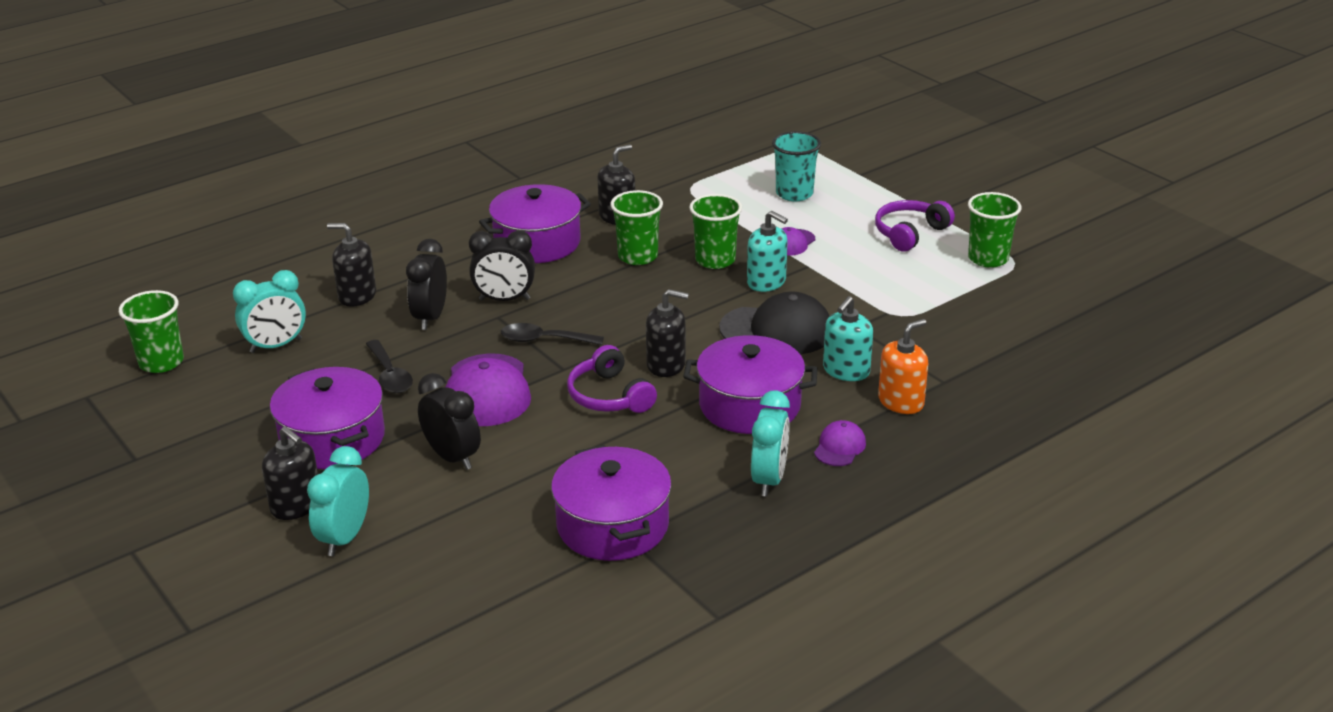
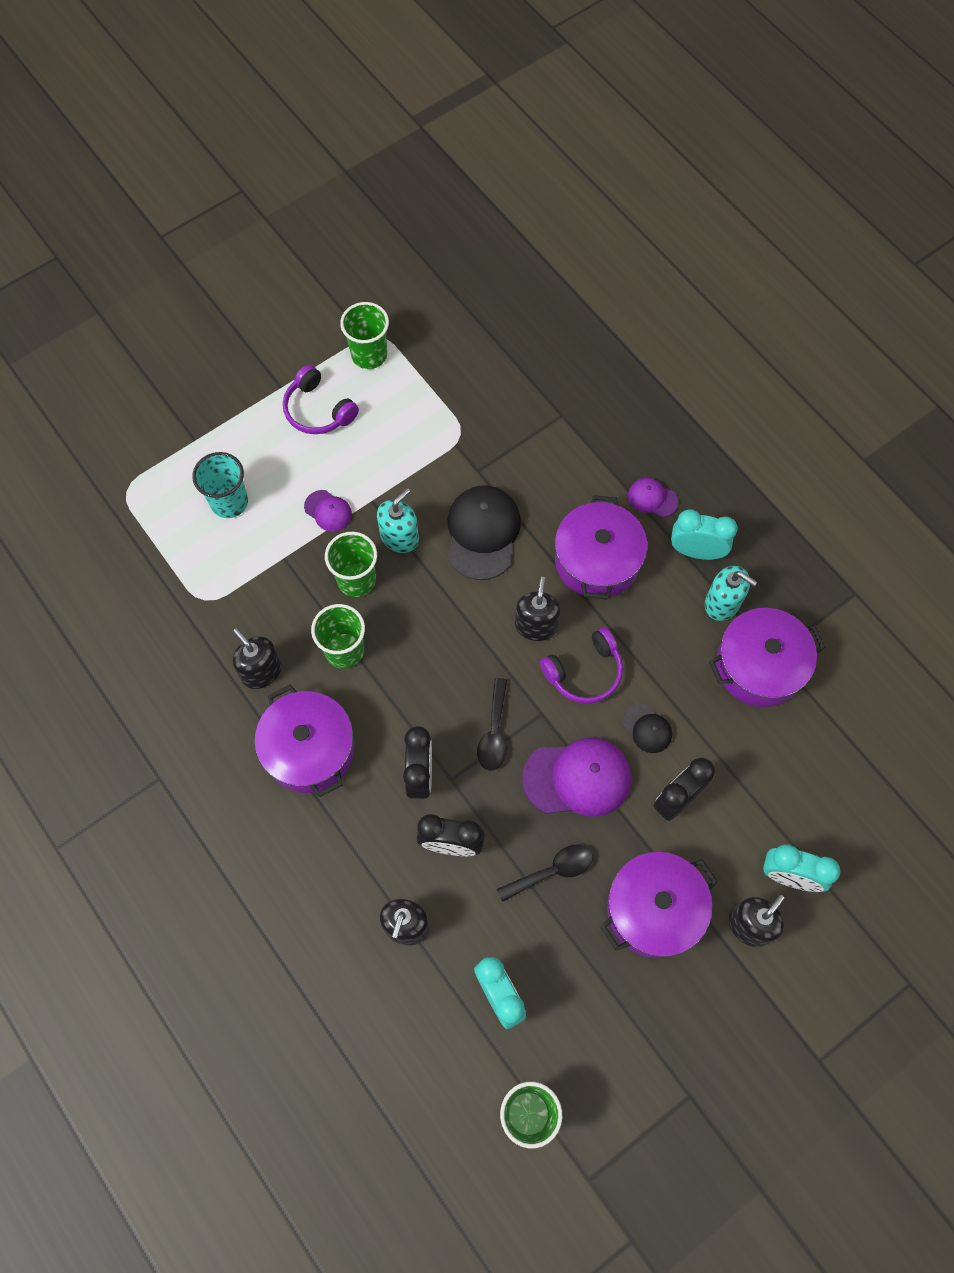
camera: 90 degrees left, 35 degrees up
turquoise soap dispenser [823,296,873,381] -> turquoise soap dispenser moved to [705,566,757,621]
orange soap dispenser [878,319,928,414] -> none
none -> black cap [622,704,672,753]

